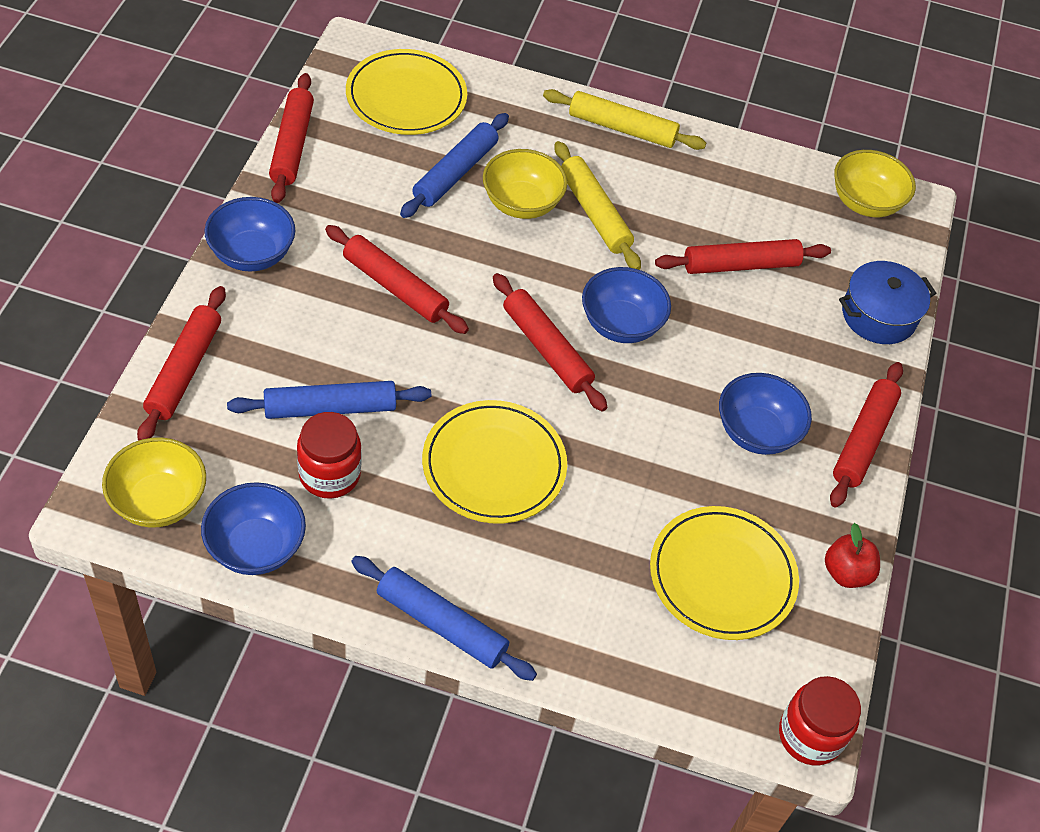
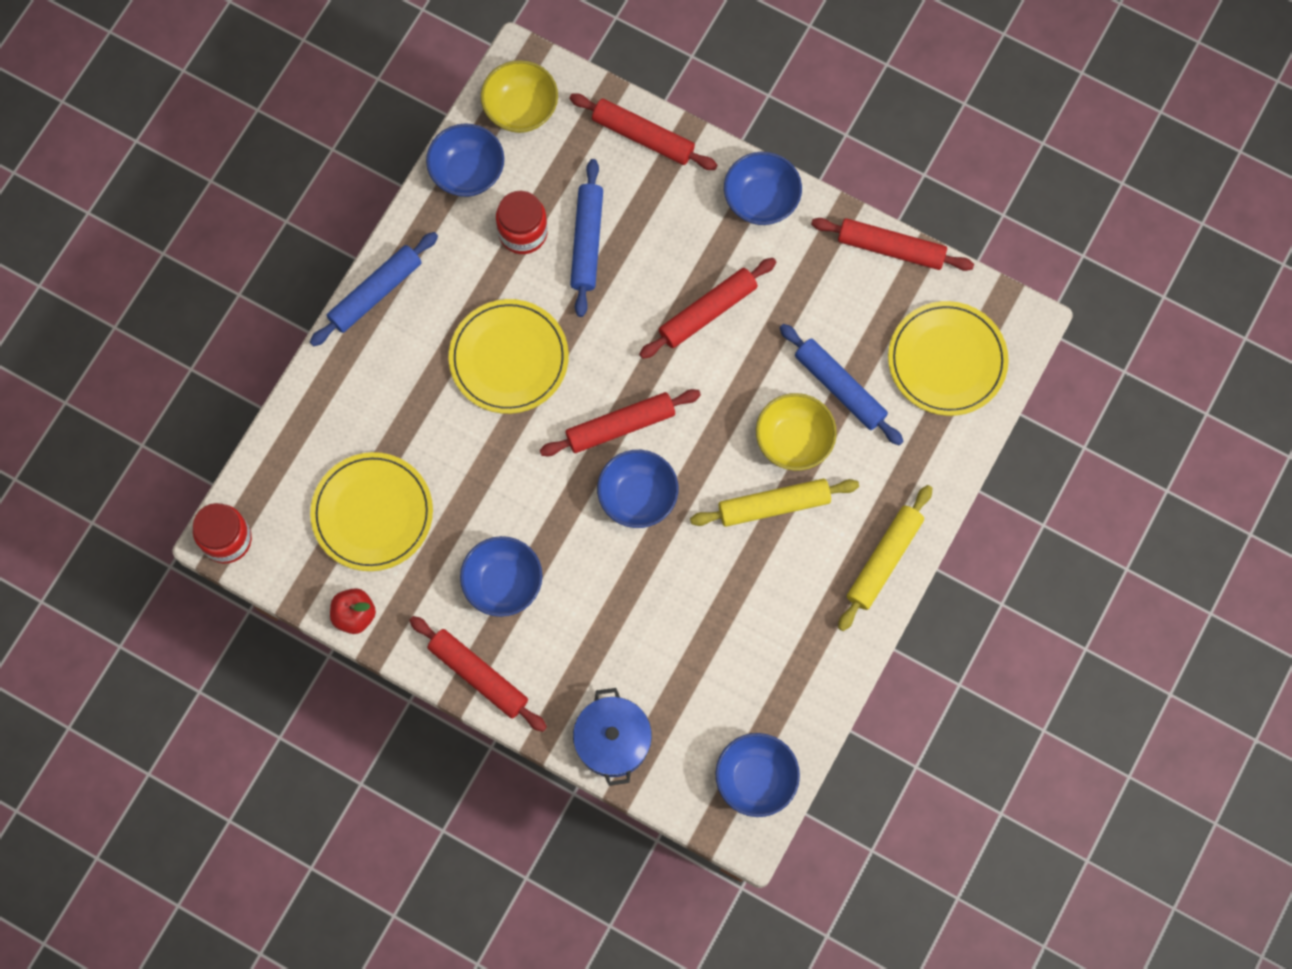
camera: 110 degrees right, 20 degrees up
red rolling pin [655,239,831,274] -> none
yellow bowl [834,150,916,217] -> blue bowl [716,733,800,817]

